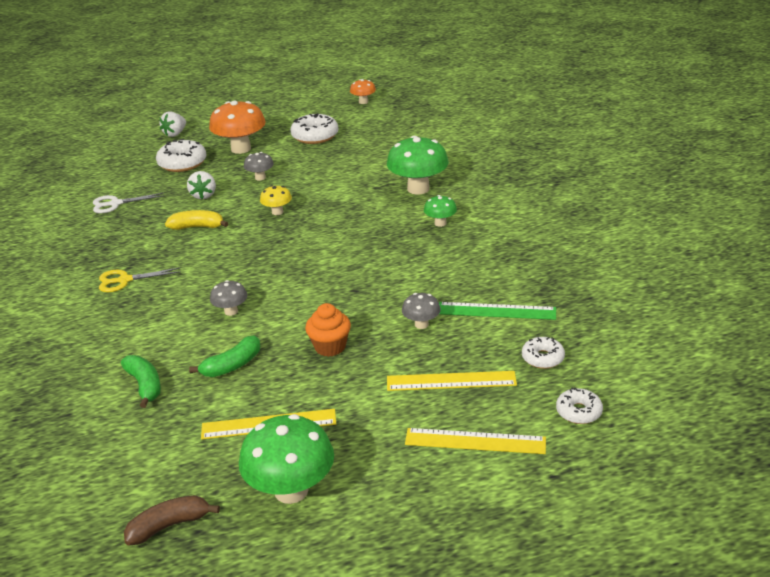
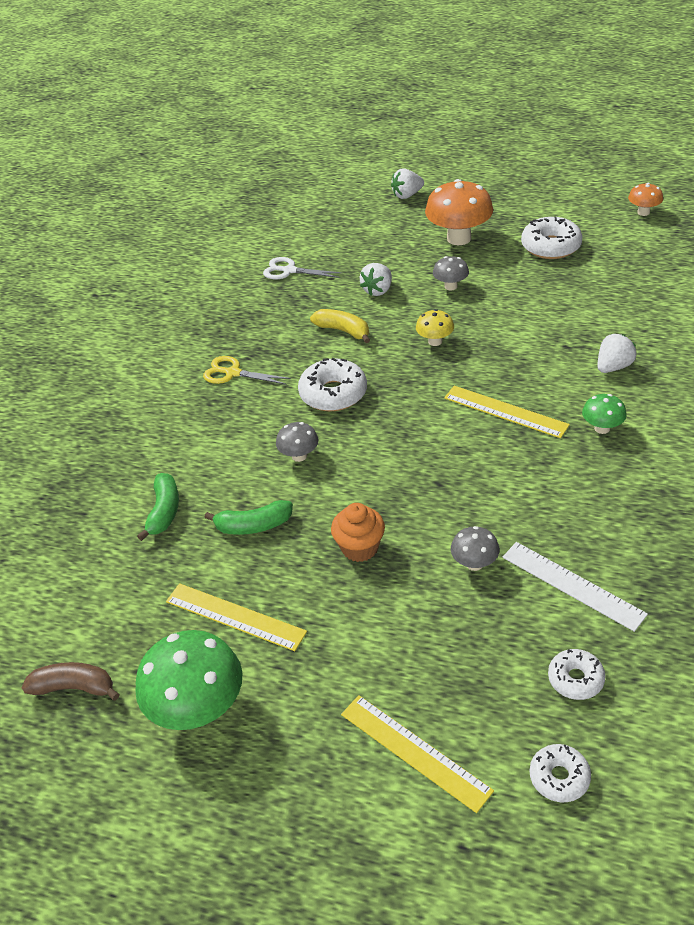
camera: 35 degrees right, 10 degrees up
white donut [156,139,207,172] -> white donut moved to [298,358,367,411]
green mushroom [387,136,449,195] -> white strawberry [597,334,636,373]
yellow ruler [387,371,517,391] -> yellow ruler moved to [444,386,570,438]
green ruler [439,302,556,320] -> white ruler [502,542,648,632]

